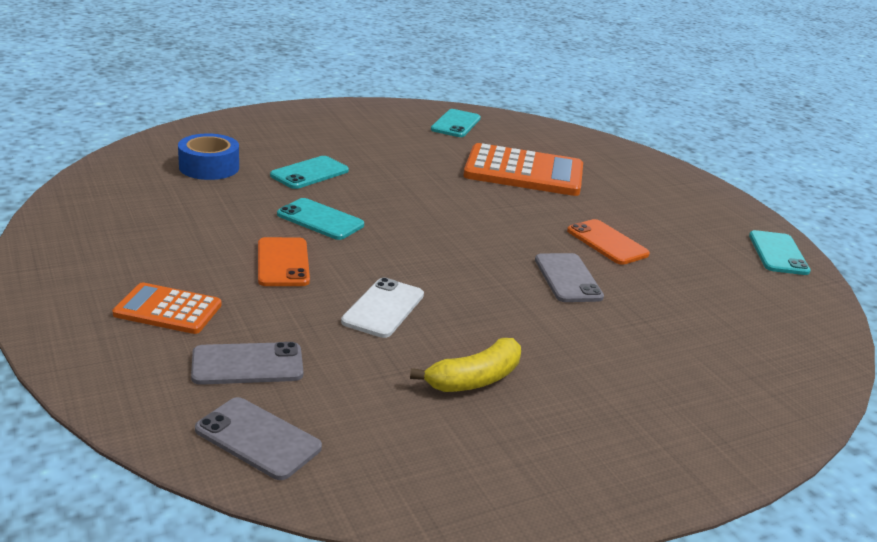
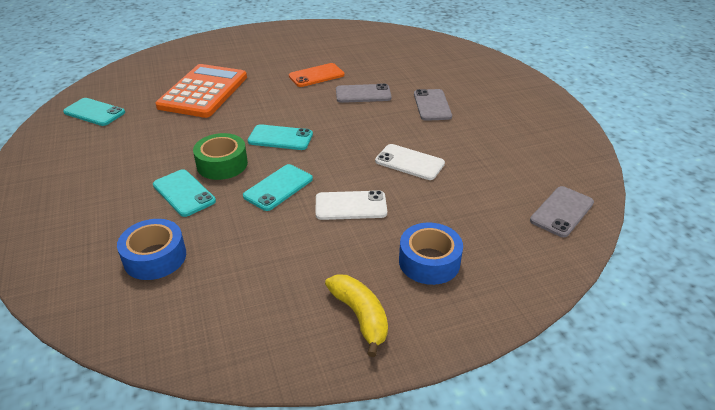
camera: 80 degrees left, 10 degrees up
orange calculator [112,282,222,334] -> blue tape [399,222,463,285]
grey phone [191,342,303,385] -> grey phone moved to [414,89,452,121]
orange phone [258,237,310,286] -> white phone [316,190,387,220]
yellow banana [410,338,521,392] -> yellow banana moved to [325,274,388,357]
turquoise phone [749,230,811,275] -> turquoise phone moved to [247,124,313,150]
none -> green tape [193,133,248,180]

